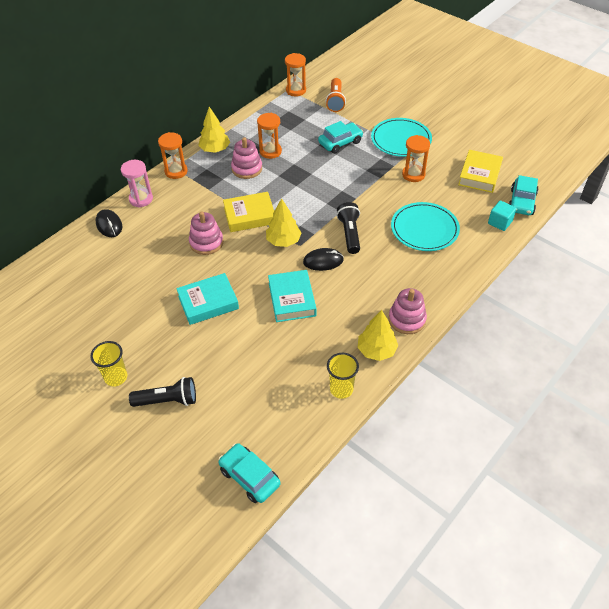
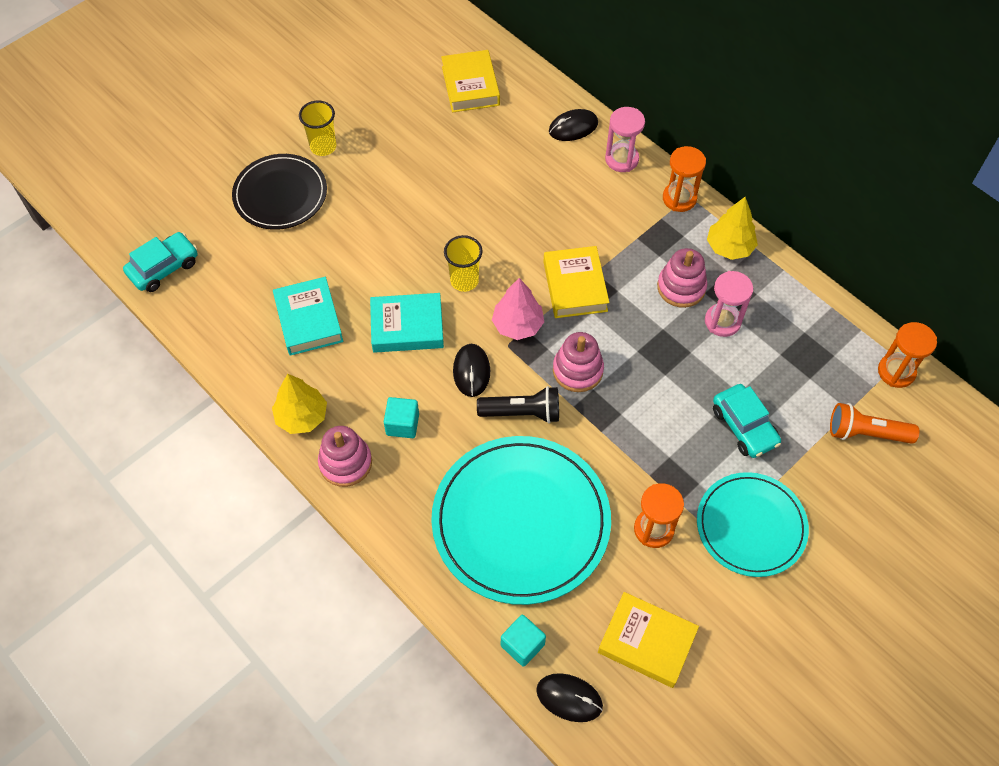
camera: 95 degrees right, 10 degrees up
black flashlight [129,377,196,407] -> black plate [232,154,327,230]
turquoise book [176,273,239,325] -> turquoise book moved to [273,277,343,356]
pink stacking toy [189,211,224,255] -> pink stacking toy moved to [553,332,604,392]
orange hourglass [257,113,282,159] -> pink hourglass [705,271,753,337]
yellow tree [266,198,301,247] -> pink tree [492,278,544,340]
yellow cup [327,353,359,399] -> yellow cup moved to [444,235,482,292]
turquoise plate [391,202,460,251] -> turquoise plate [431,436,611,605], size x1.61
turquoise car [509,175,539,215] -> black mouse [536,673,603,722]
none -> turquoise cube [384,397,419,438]
none -> yellow book [441,50,500,113]

